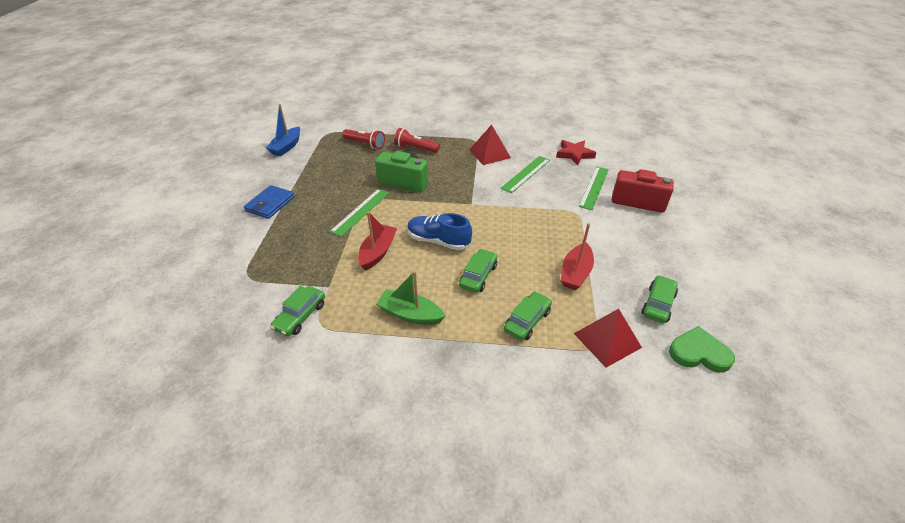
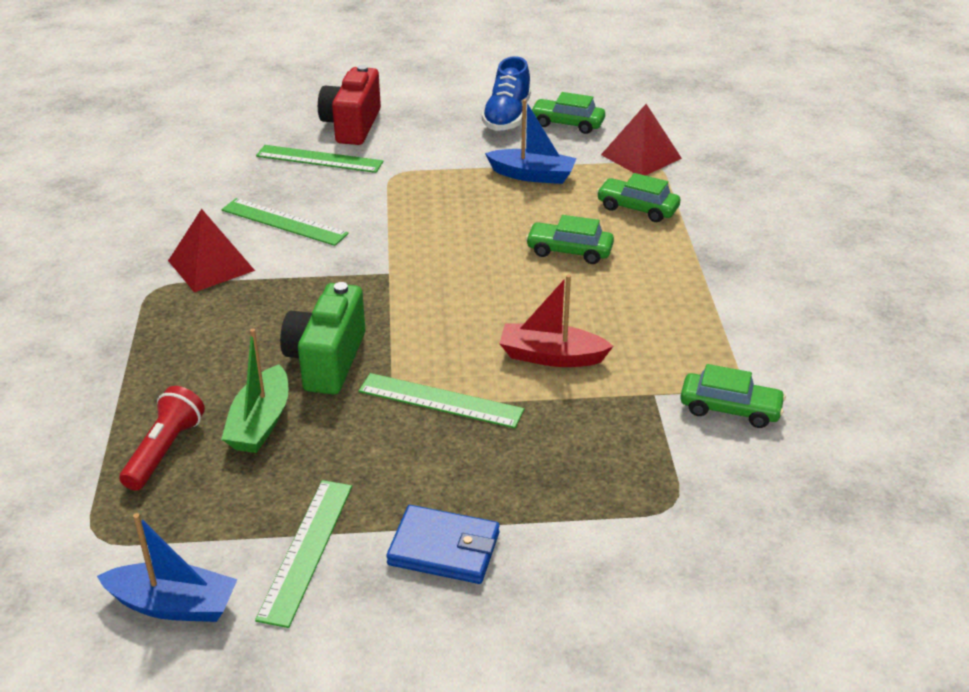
camera: 100 degrees left, 5 degrees down
green boat [376,271,446,325] -> green boat moved to [221,329,288,453]
red flashlight [394,128,440,153] -> none
blue shoe [407,213,472,250] -> blue shoe moved to [482,56,531,131]
red star [556,140,596,166] -> none
red boat [561,223,594,290] -> blue boat [485,99,577,184]
green heart [669,326,735,373] -> none
none -> green ruler [255,480,352,628]

